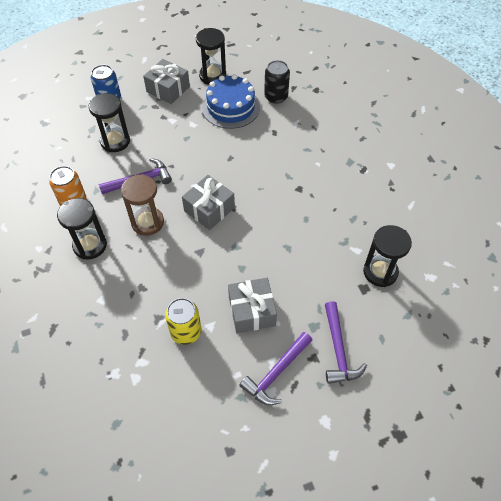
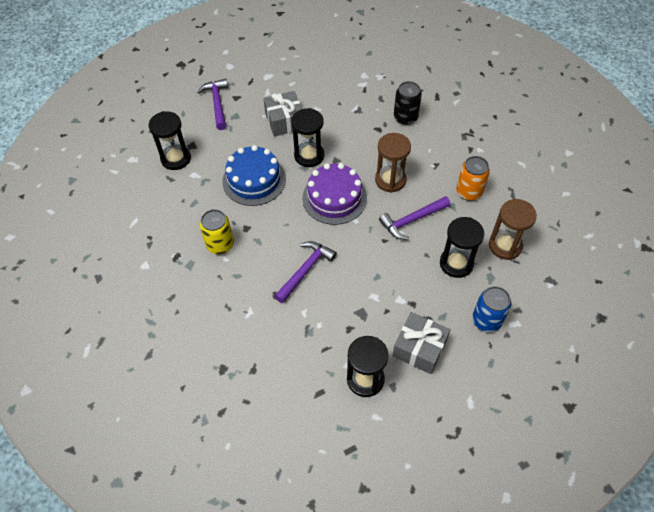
camera: 175 degrees right, 0 degrees up
black hourglass [57,198,107,260] -> black hourglass moved to [291,108,324,167]
yellow can [165,298,201,345] -> yellow can moved to [200,209,234,254]
grey gift [182,175,235,230] -> purple cake [302,163,367,225]
blue cake [202,74,260,129] -> blue cake moved to [223,145,286,206]
purple hammer [239,332,312,405] -> purple hammer moved to [274,241,337,303]
black can [264,60,290,104] -> black can moved to [394,81,422,125]
none -> brown hourglass [489,199,537,260]

